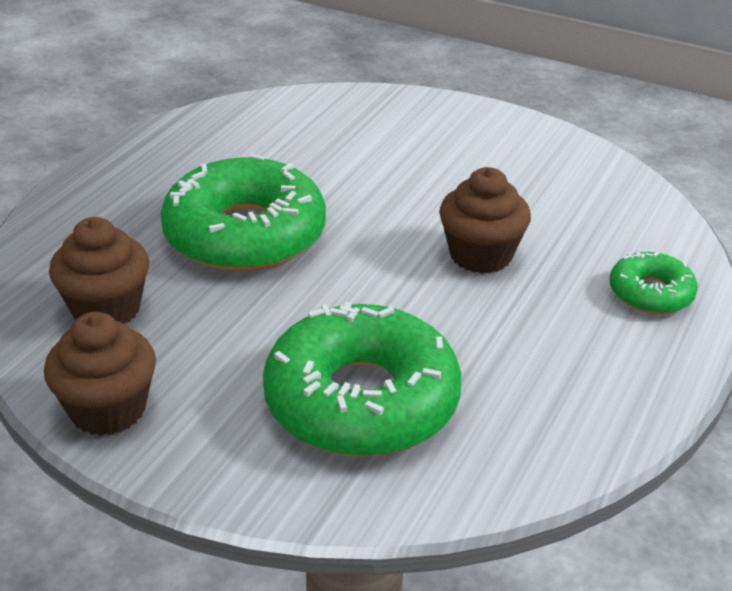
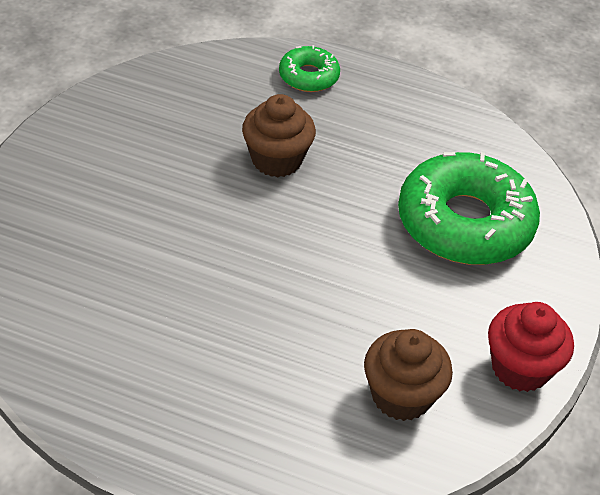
camera: 100 degrees left, 10 degrees up
brown cupcake [44,312,156,436] -> red cupcake [488,302,574,392]
green donut [160,154,326,272] -> none

